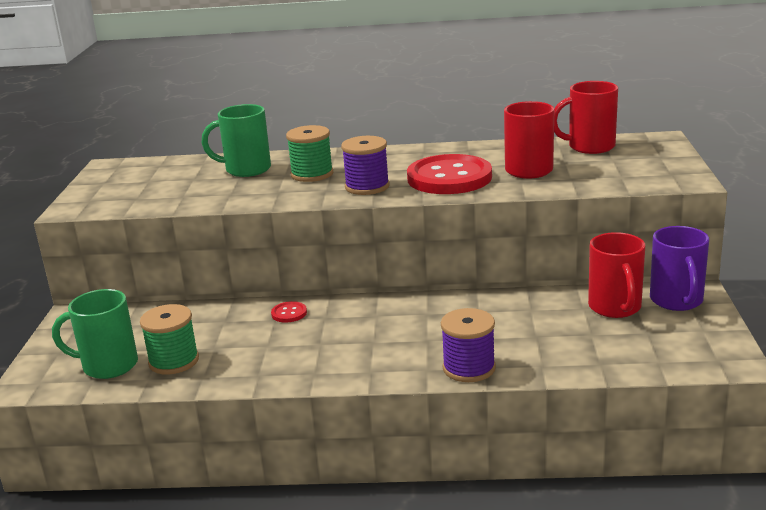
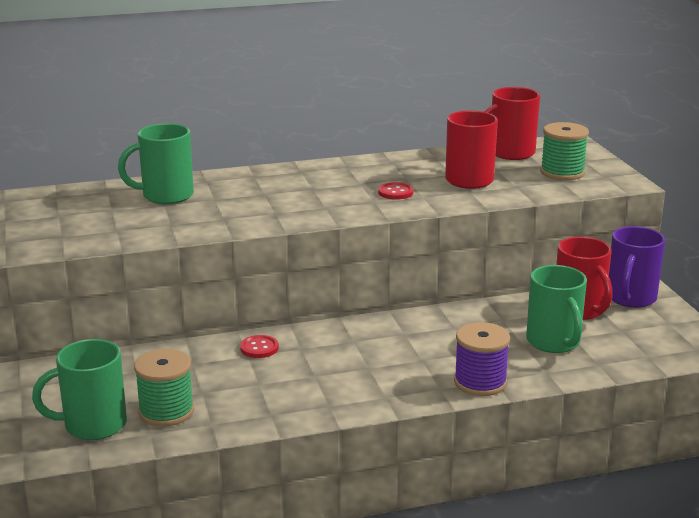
camera: 20 degrees left, 0 degrees up
green spool [286,125,333,182] -> green spool moved to [540,122,589,180]
purple spool [341,136,390,195] -> none
red button [407,154,492,194] -> red button [378,182,413,200], size x0.40
purple mug [650,226,709,311] -> purple mug turned 45 degrees clockwise [609,226,665,308]
none -> green mug [526,265,587,353]

